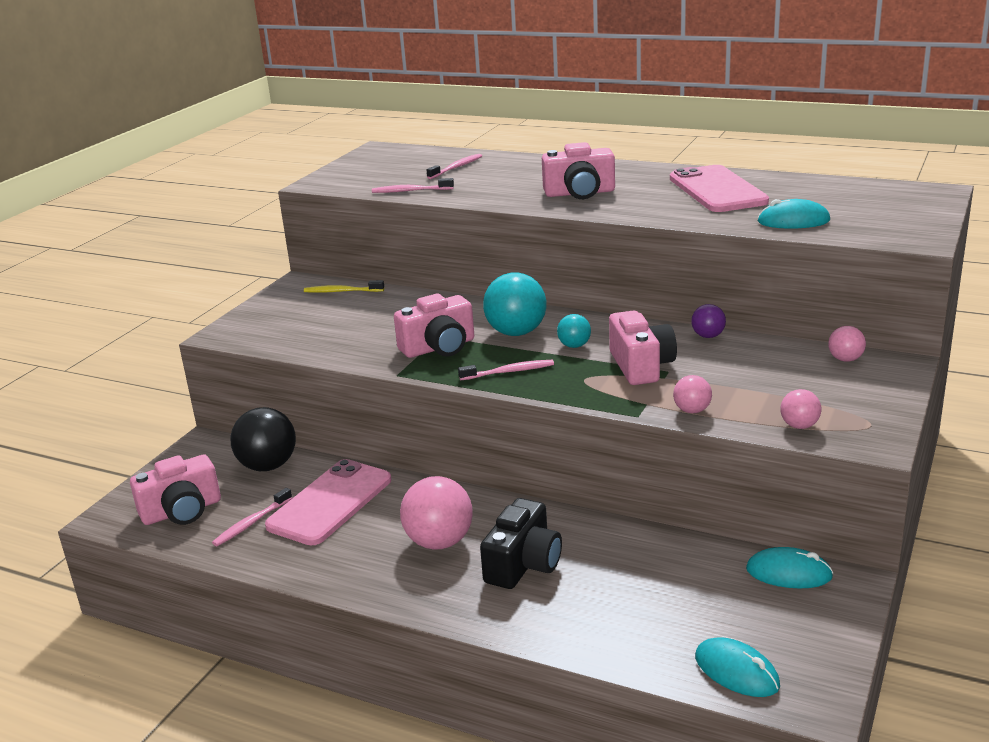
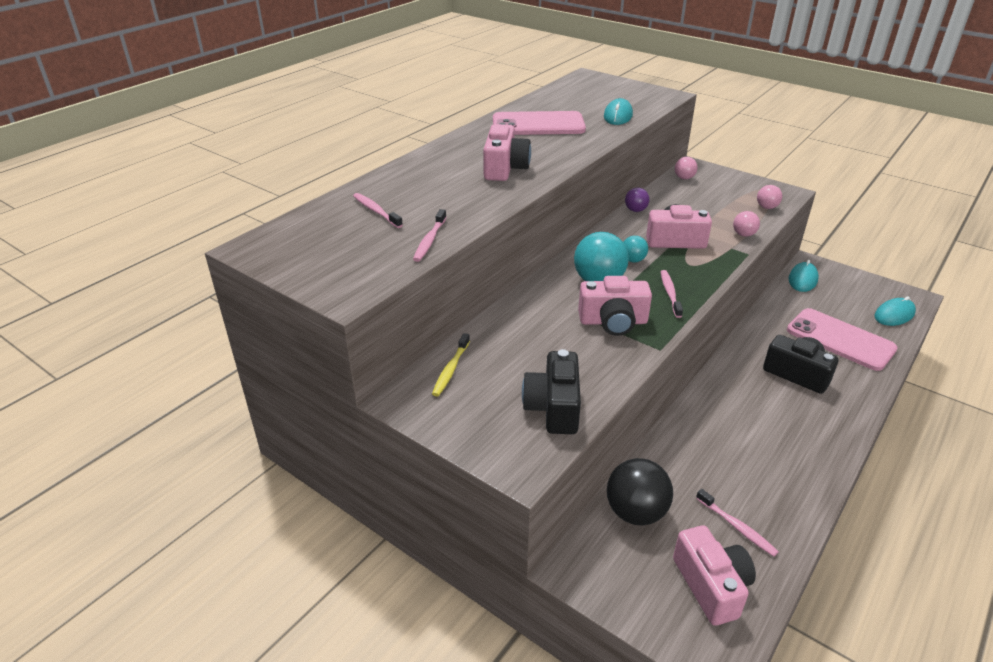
camera: 80 degrees left, 10 degrees up
pink phone [265,459,391,545] -> pink phone moved to [787,308,898,371]
pink camera [394,294,474,358] -> pink camera turned 105 degrees clockwise [578,276,652,336]
pink ball [400,476,473,550] -> none
none -> black camera [522,349,581,434]

